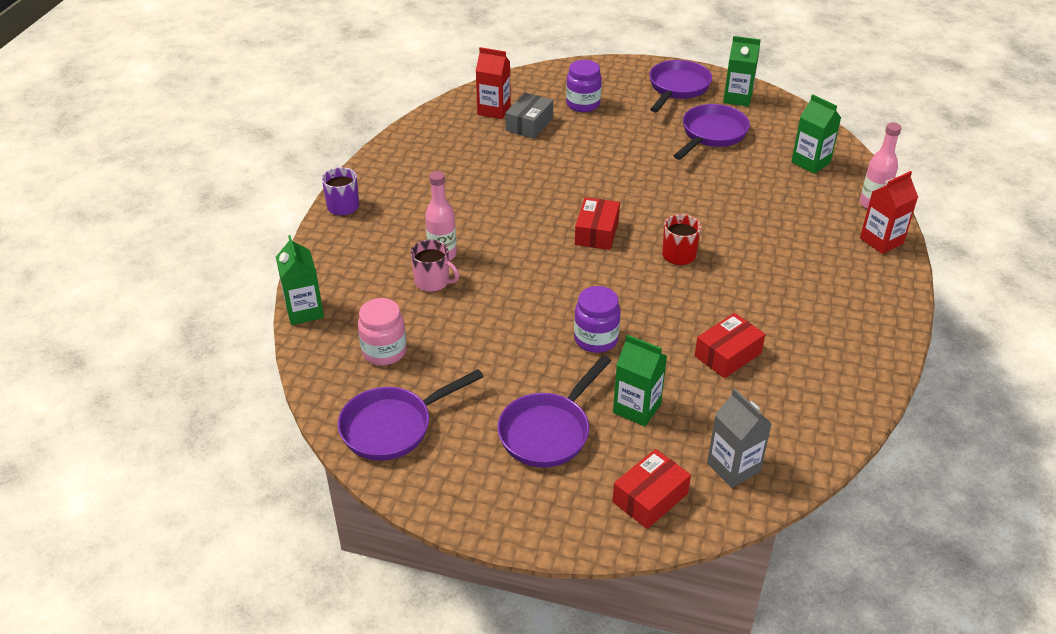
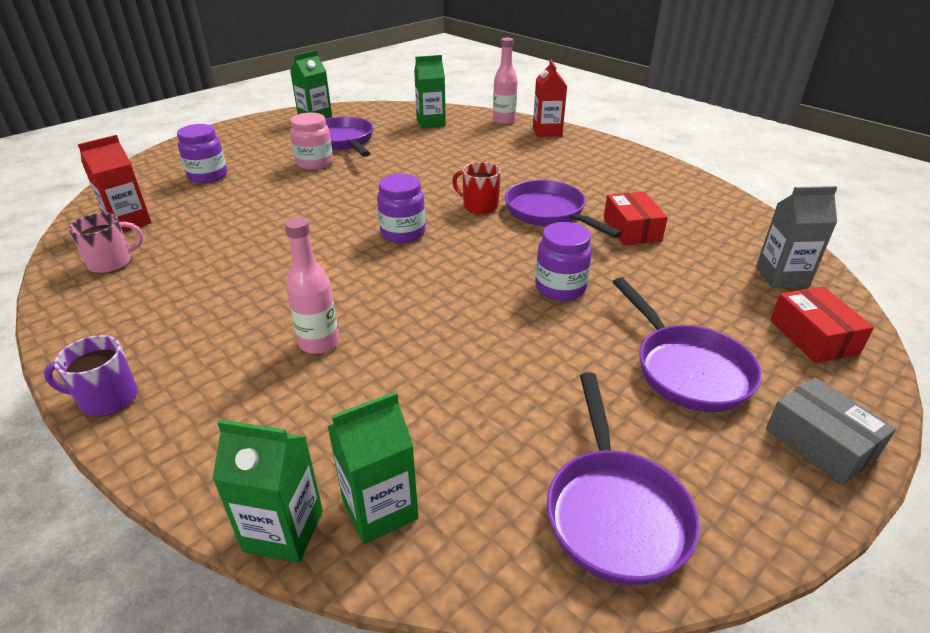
camera: 60 degrees left, 5 degrees down
pink jar [358,298,407,365] -> pink jar moved to [290,112,333,170]
pink mug [411,240,459,292] -> pink mug moved to [69,213,143,273]
grey box [506,93,553,139] -> grey box moved to [766,378,896,485]
red box [575,197,620,250] -> purple jar [377,174,425,243]
green carton [613,334,667,427] -> green carton moved to [327,392,418,544]
purple pan [649,60,712,113] -> purple pan moved to [505,180,622,238]

